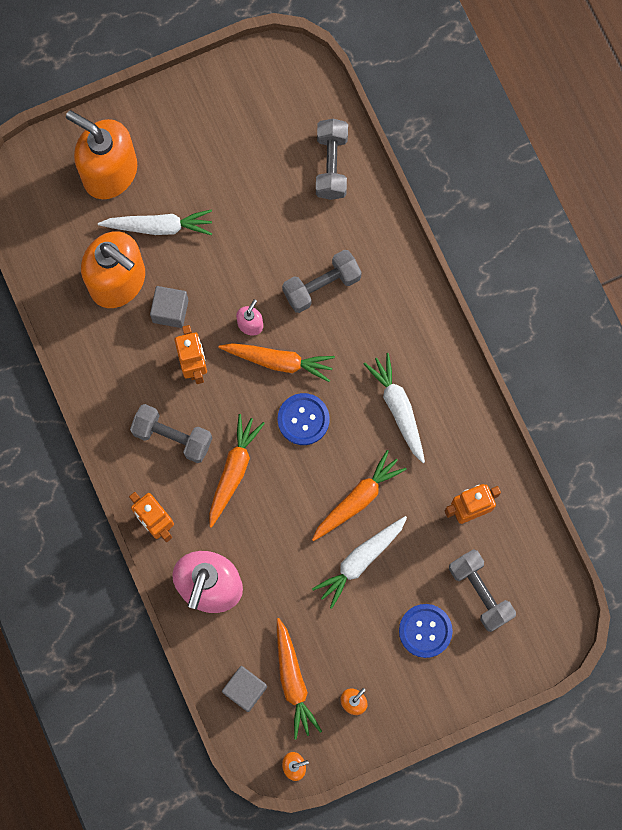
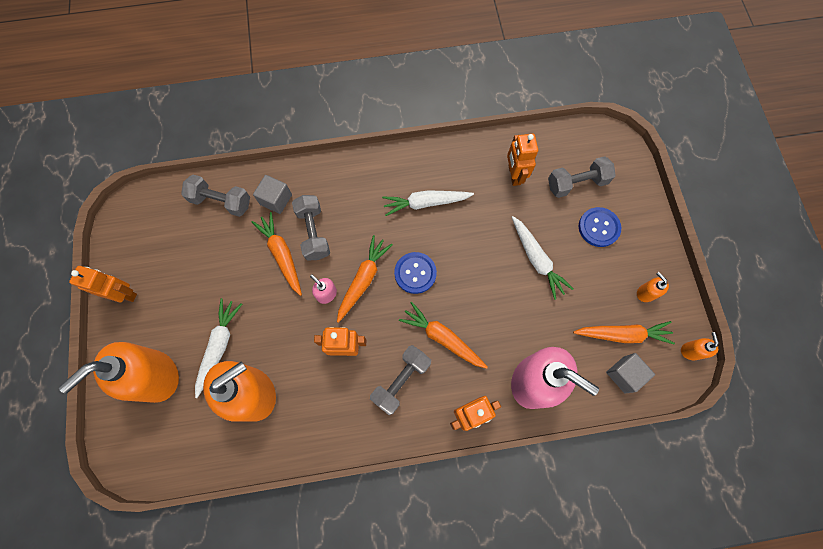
camera: 75 degrees left, 5 degrees down
grey cube [150,286,189,328] -> grey cube moved to [253,175,292,214]
orange carrot [312,450,407,541] -> orange carrot moved to [252,212,302,296]
none -> orange robot [69,266,137,302]

